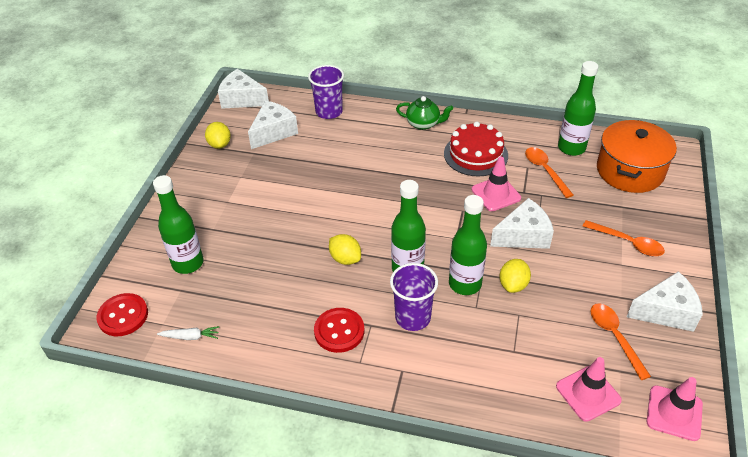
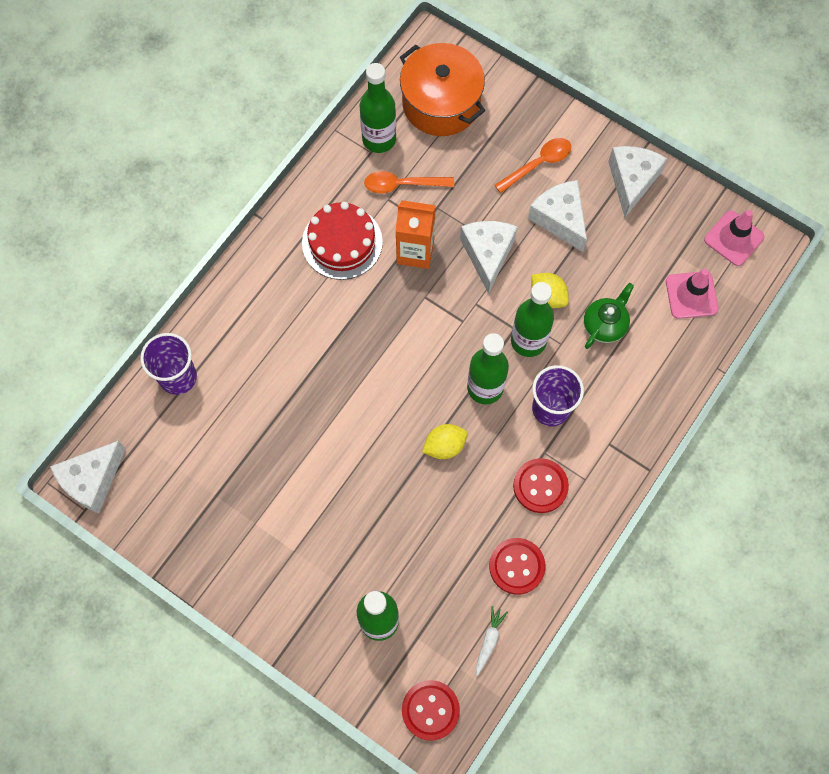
camera: 70 degrees left, 25 degrees up
yellow lemon [205,122,231,149] -> none
white cheese [248,101,298,149] -> white cheese moved to [528,180,587,252]
green teapot [396,96,453,130] -> green teapot moved to [584,283,634,349]
pink traffic cone [472,157,521,211] -> orange carton [396,200,436,269]
orange spoon [591,303,651,380] -> none
none -> red button [489,538,546,595]

